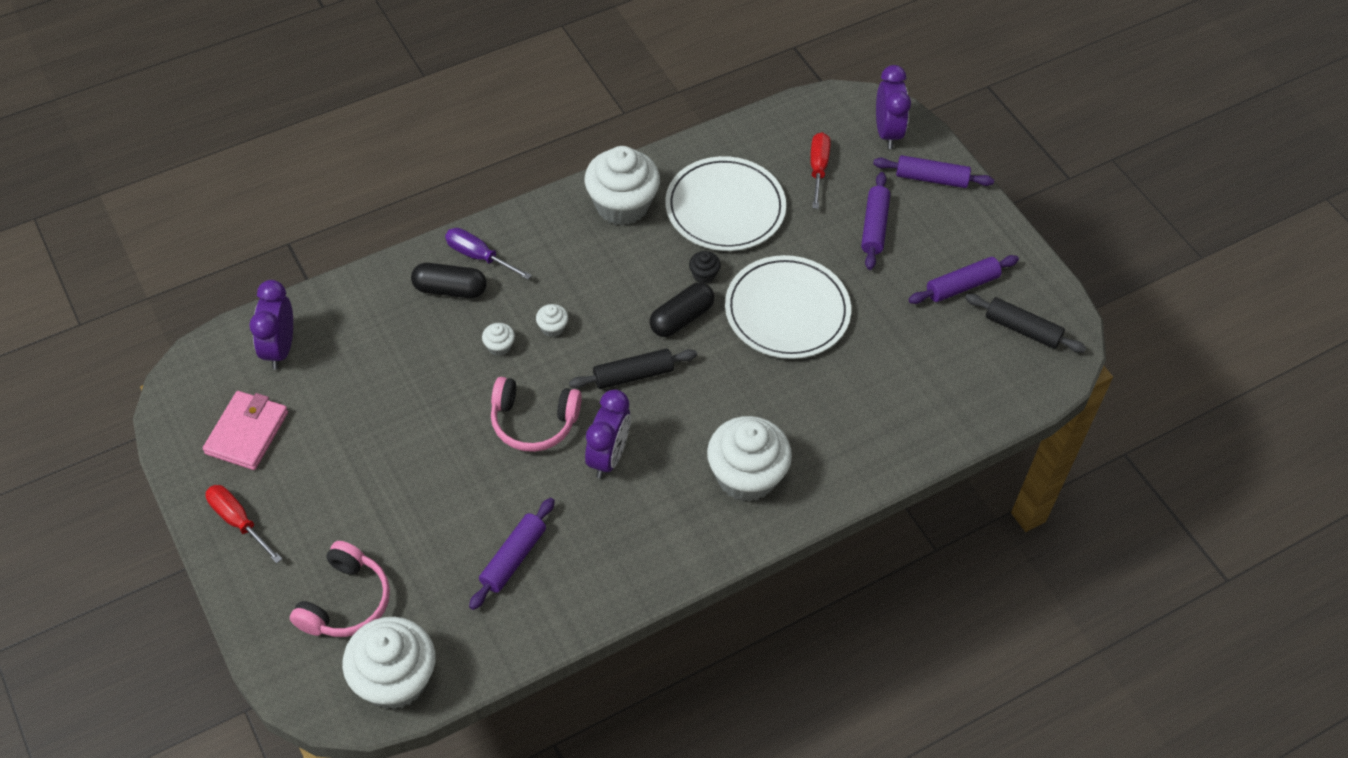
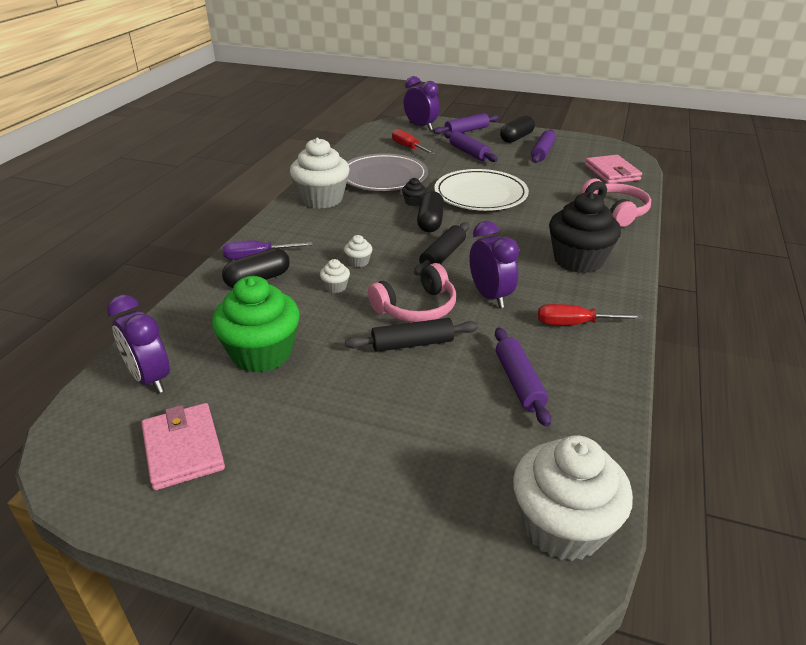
camera: 40 degrees left, 20 degrees down
red screwdriver [206,485,282,563] -> red screwdriver moved to [538,304,643,325]
pink headphones [290,541,390,637] -> pink headphones moved to [581,179,651,227]
white plate [665,156,786,251] -> grey plate [347,153,428,191]
white cupcake [707,416,792,502] -> black cupcake [549,192,621,273]
black rolling pin [965,294,1086,353] -> black rolling pin moved to [345,318,478,352]
none -> green cupcake [212,276,300,373]
none -> black capsule [500,115,535,143]
none -> pink wallet [585,155,642,183]

